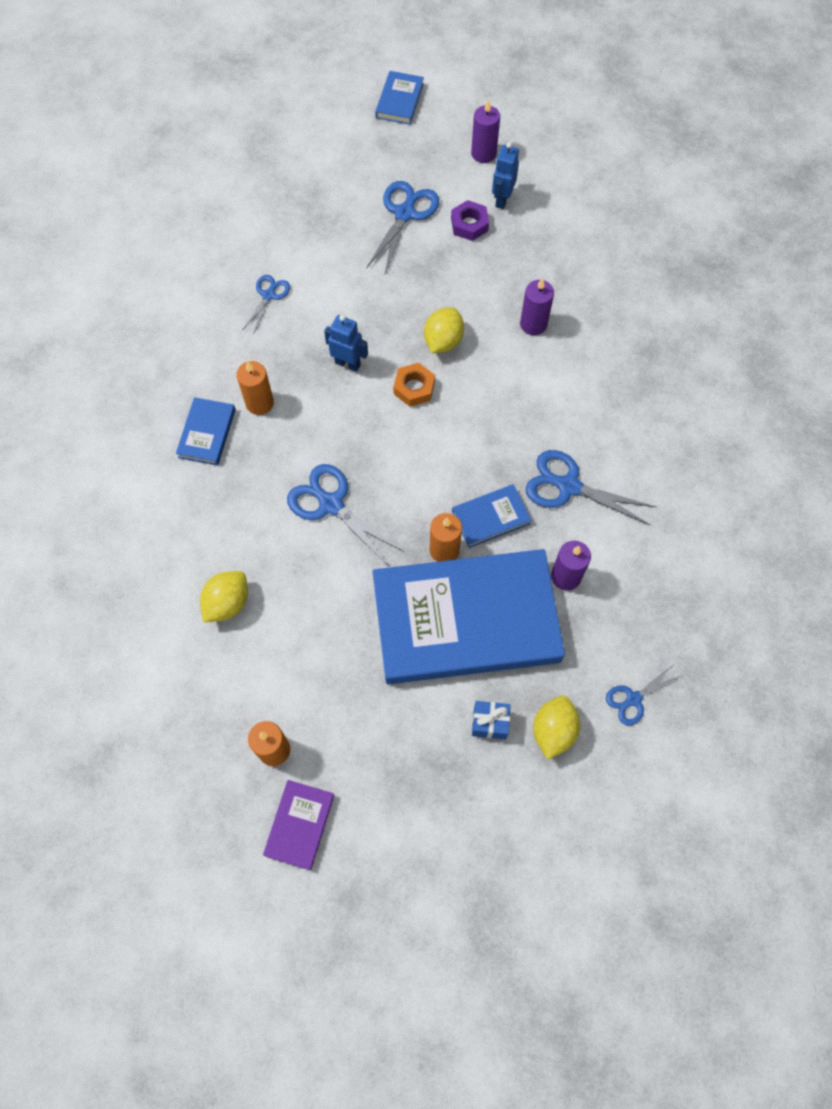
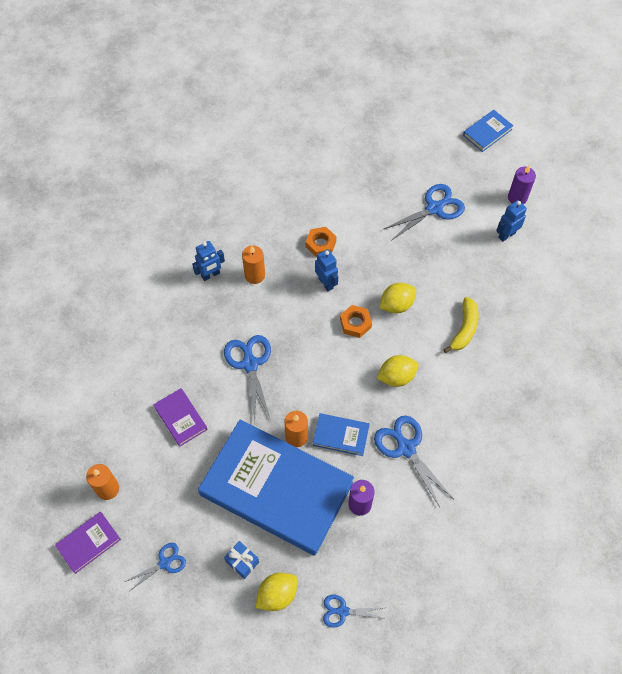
camera: 35 degrees right, 5 degrees down
blue book [176,397,236,466] -> blue robot [192,241,225,281]
yellow lemon [200,571,248,622] -> yellow lemon moved to [377,355,418,387]
blue scissors [243,275,290,333] -> blue scissors moved to [125,543,186,591]
purple nut [451,200,489,241] -> none
purple candle [520,278,554,335] -> yellow banana [443,297,479,353]
none -> purple book [153,388,207,447]
none -> orange nut [306,227,336,257]

